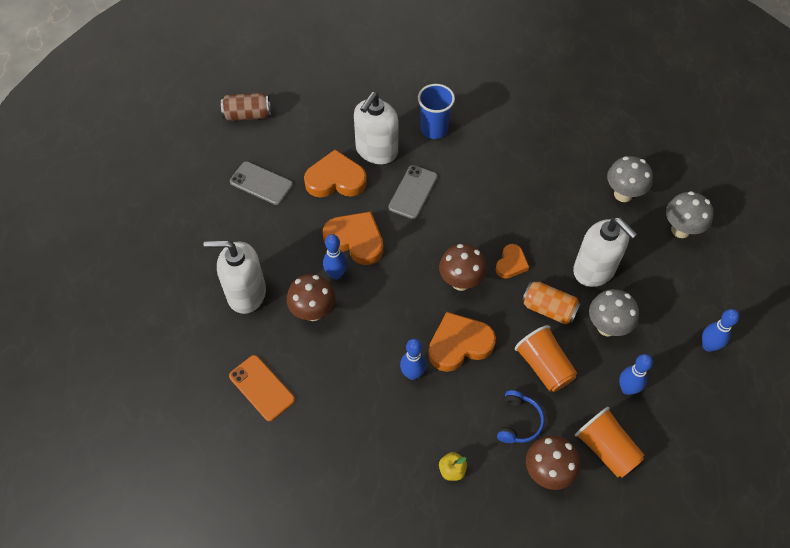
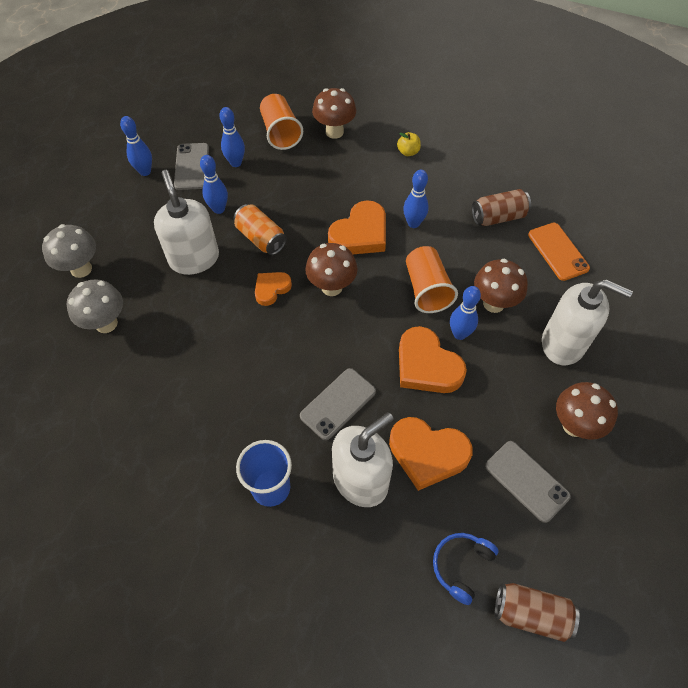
camera: 160 degrees left, 0 degrees up
orange heart [428,312,496,372] -> orange heart turned 45 degrees counterclockwise [328,200,386,254]
blue headphones [497,390,544,443] -> blue headphones moved to [433,533,499,605]
orange cup [515,325,577,392] -> orange cup moved to [406,246,458,313]
grey mushroom [589,289,639,336] -> blue bowling pin [200,155,228,214]
none -> grey phone [174,143,209,190]
none -> brown can [472,189,531,226]
none -> brown mushroom [556,382,618,440]

